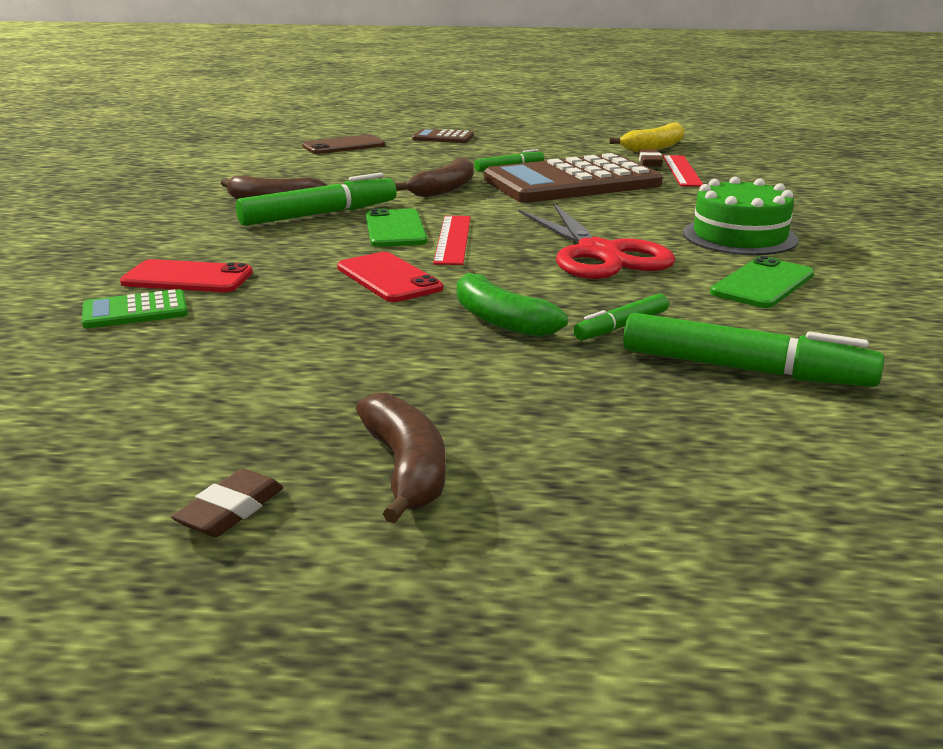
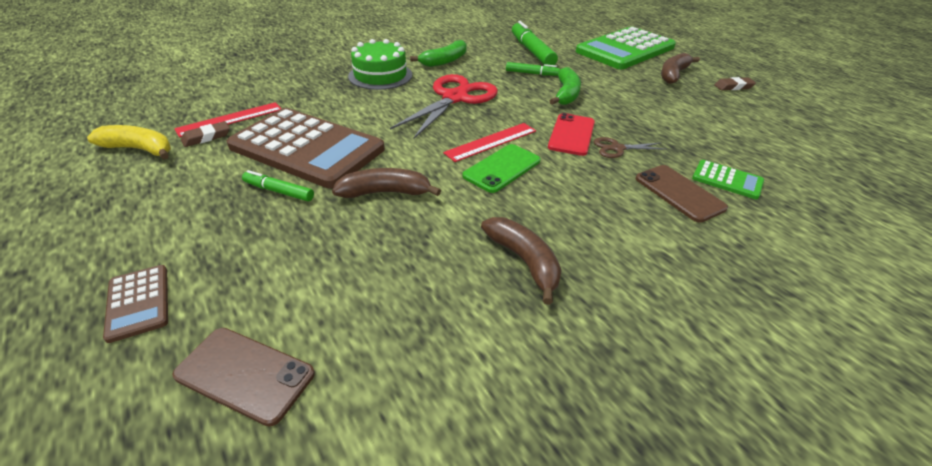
camera: 130 degrees left, 15 degrees up
red phone [120,259,253,292] -> brown phone [635,165,728,223]
green marker [236,173,397,226] -> none
green phone [710,256,814,308] -> green banana [410,40,467,67]
none -> green calculator [576,27,676,69]
none -> brown scissors [594,137,667,158]

